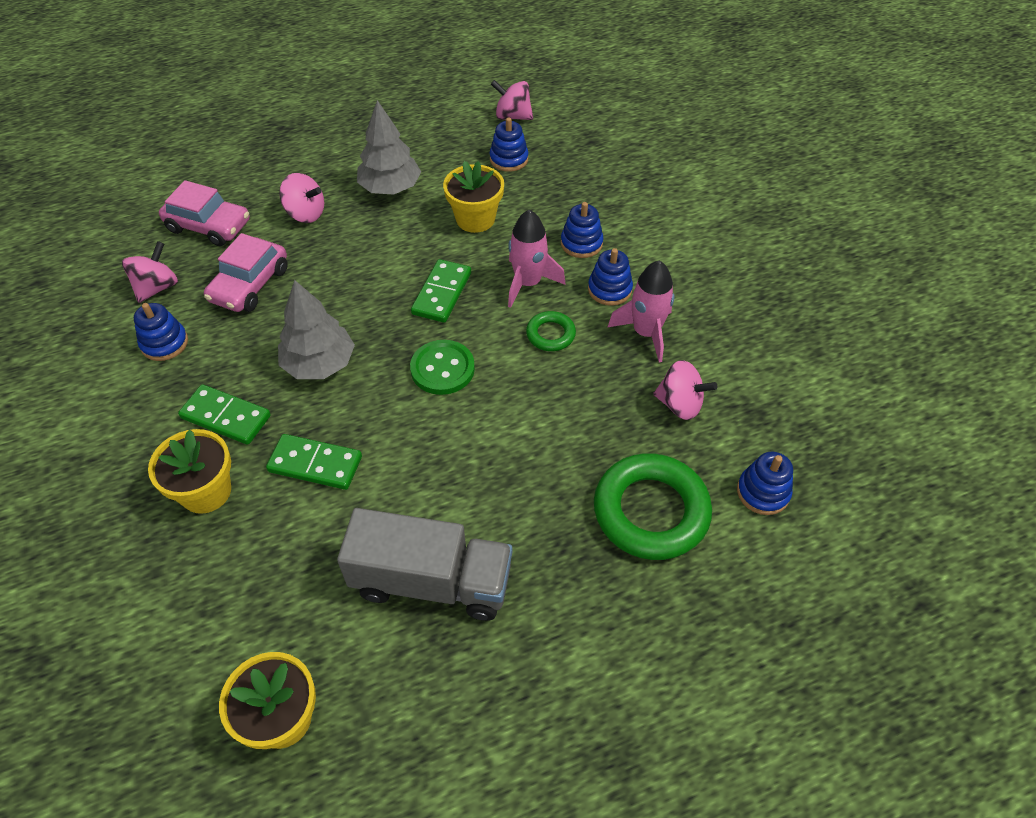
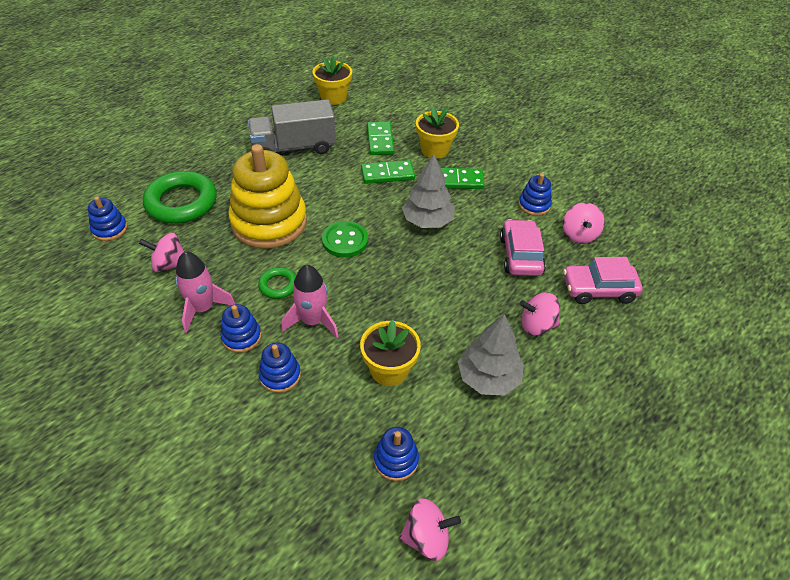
camera: 155 degrees right, 5 degrees down
green domino [411,259,471,323] -> green domino moved to [367,122,395,155]
none -> yellow stacking toy [229,144,307,249]

